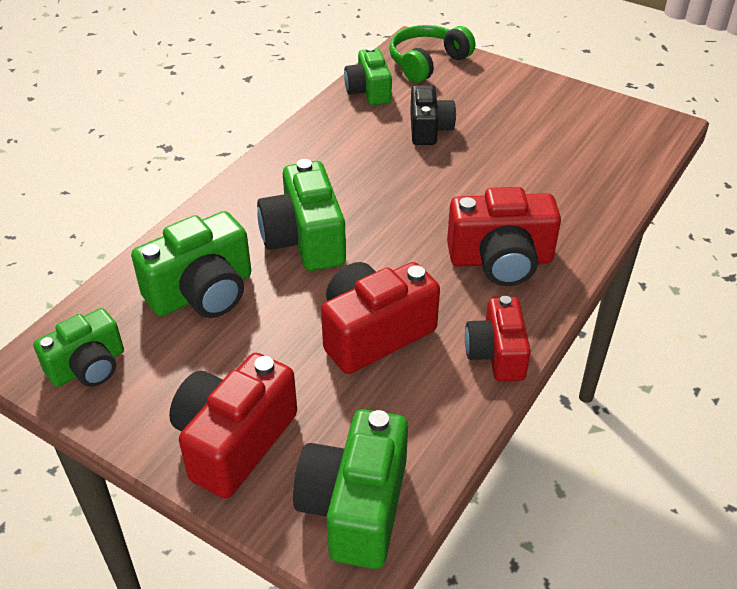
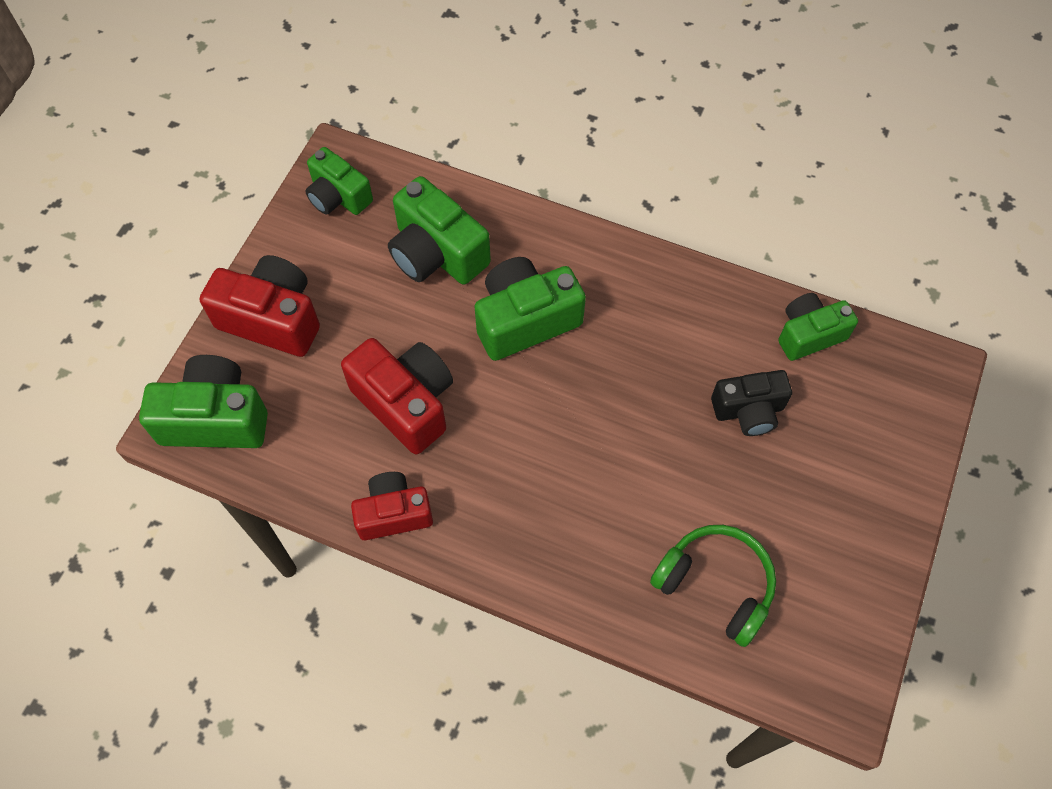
camera: 80 degrees right, 20 degrees up
green headphones [389,25,475,83] -> green headphones moved to [650,525,776,647]
red camera [447,187,561,286] -> none

